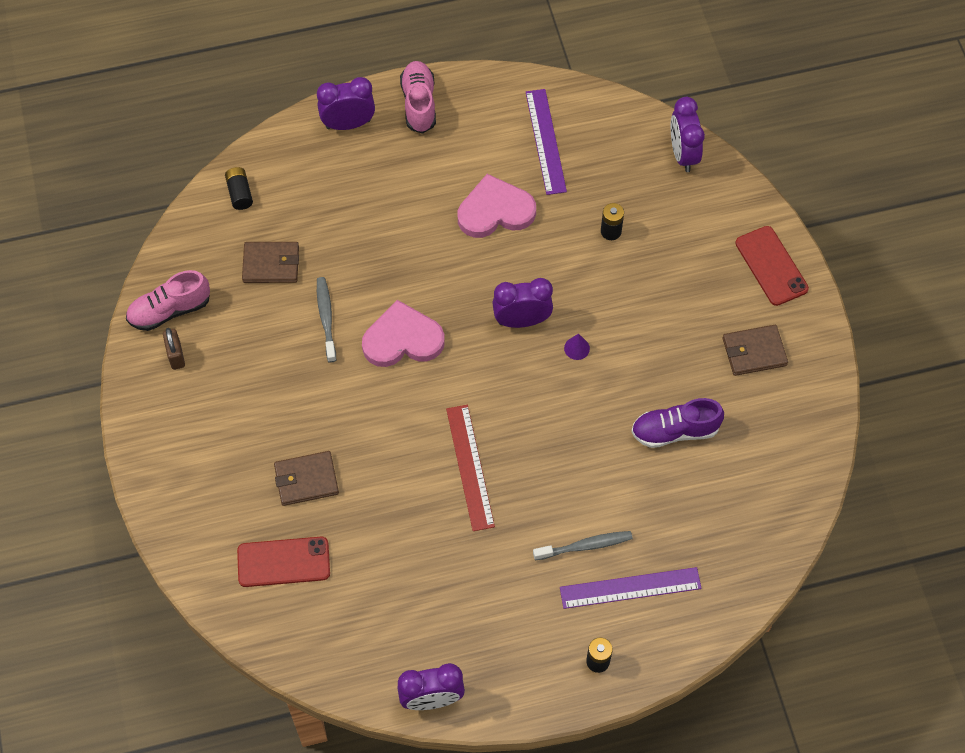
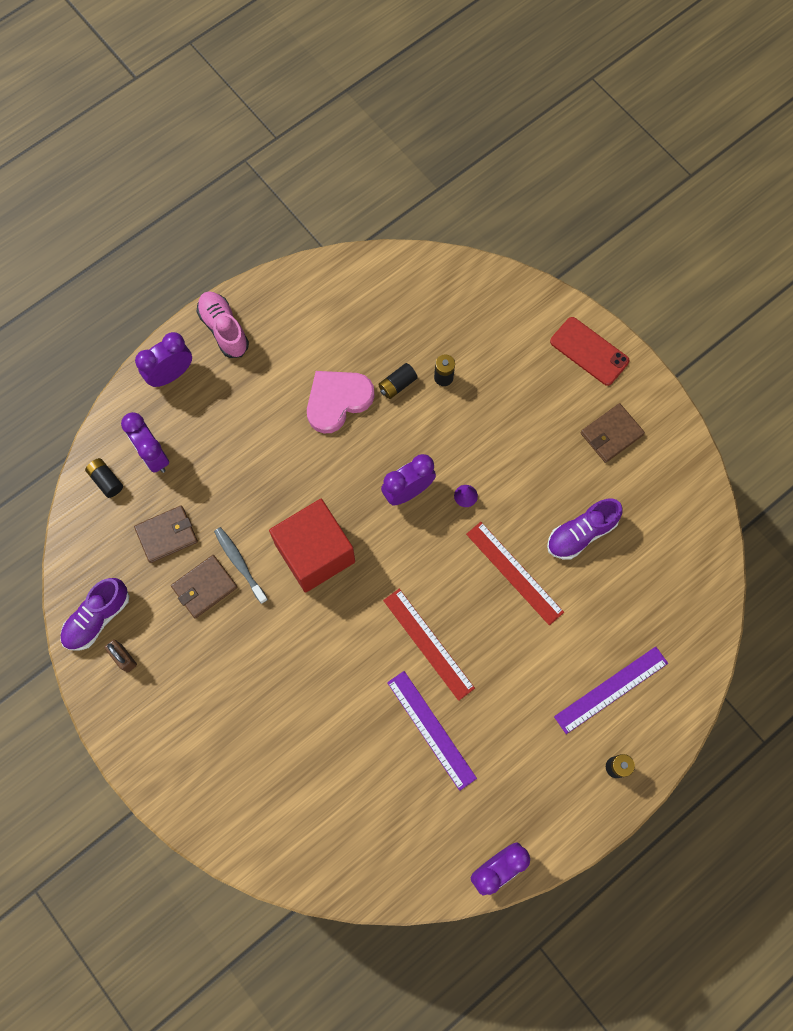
camera: 25 degrees left, 10 degrees up
pink shoe [126,270,210,331] -> purple shoe [60,578,129,651]
red phone [237,537,330,587] -> none
brown wallet [274,451,339,506] -> brown wallet moved to [171,555,238,619]
pink heart [362,300,445,367] -> red cube [269,499,355,593]
purple ruler [526,89,567,195] -> purple ruler moved to [387,671,477,791]
grey toothbrush [533,531,633,560] -> none
purple clock [671,97,705,172] -> purple clock moved to [121,412,169,473]
none -> black battery [378,363,418,399]
none -> red ruler [466,522,564,625]

